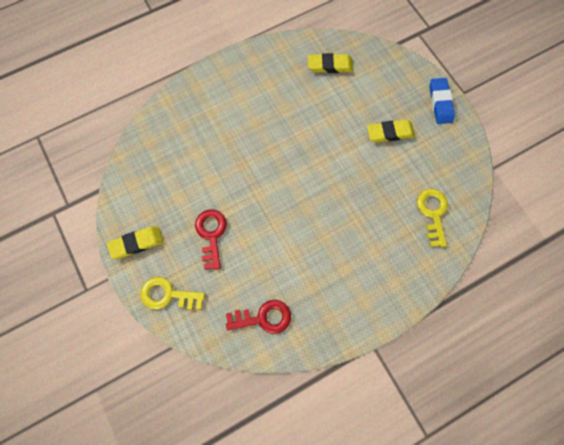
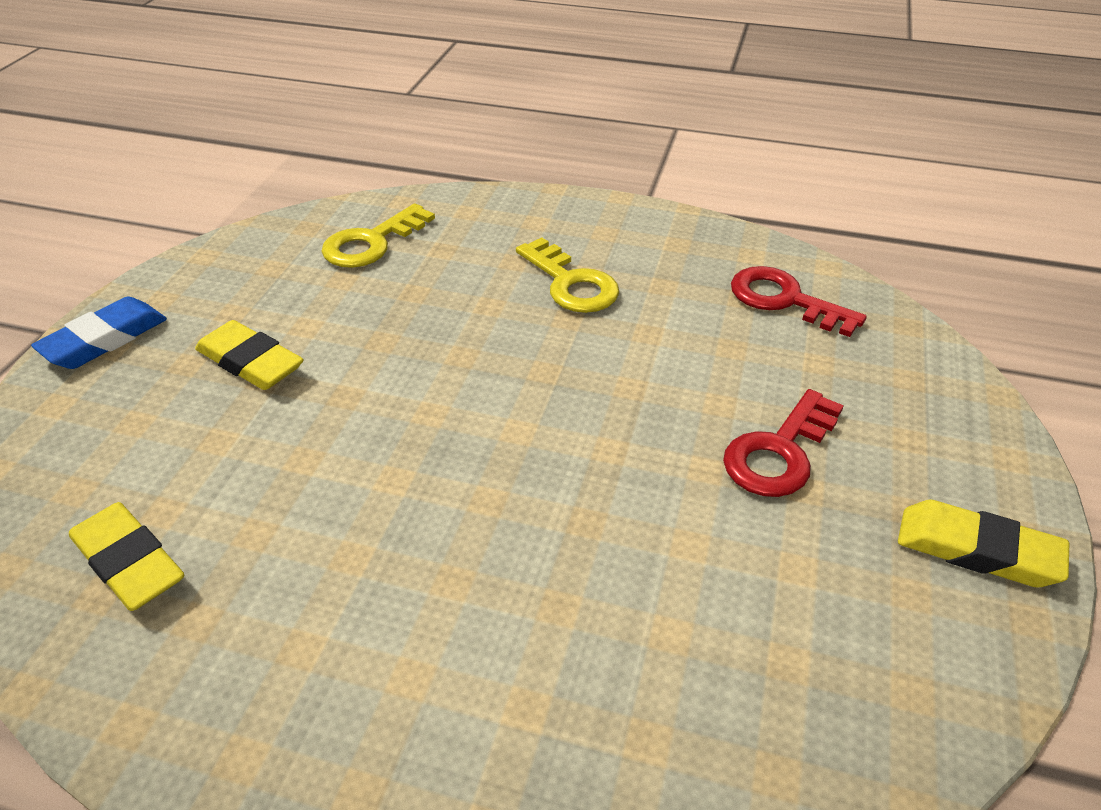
camera: 135 degrees left, 30 degrees down
yellow key [141,276,205,310] -> yellow key moved to [516,238,619,313]

